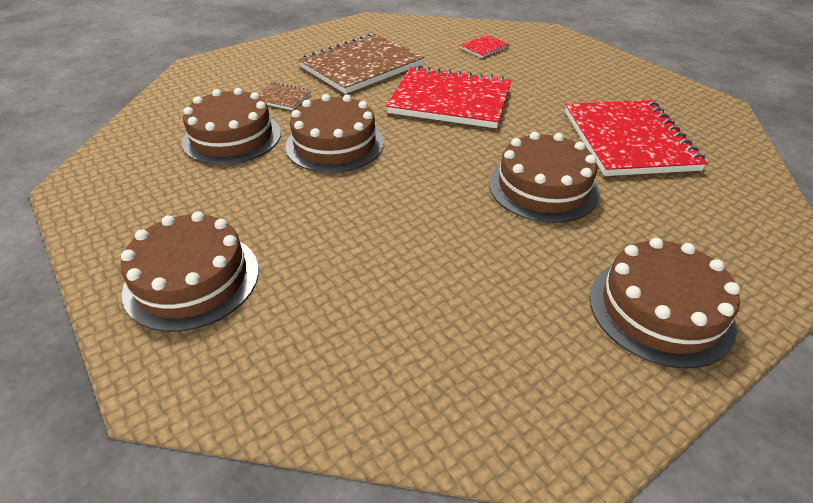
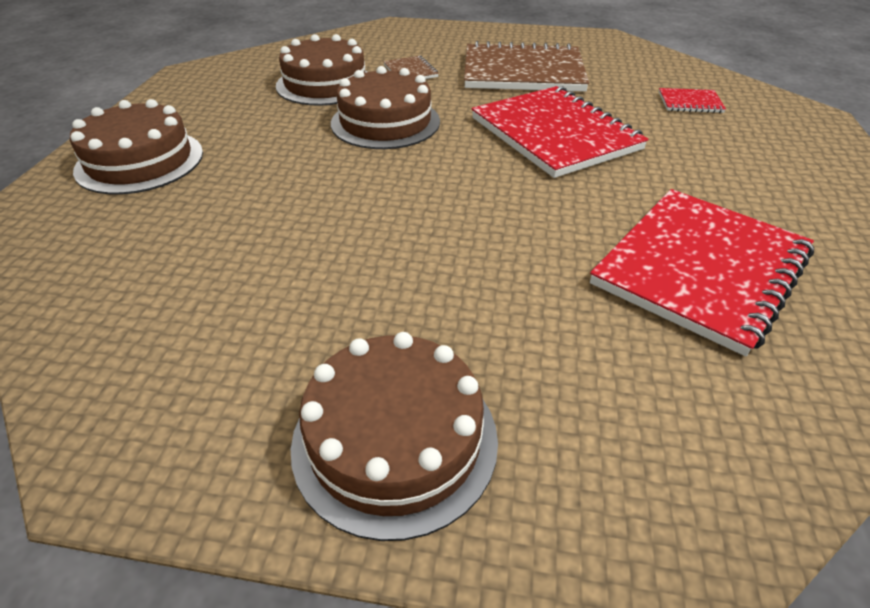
camera: 45 degrees right, 0 degrees up
brown cake [489,132,600,223] -> none

